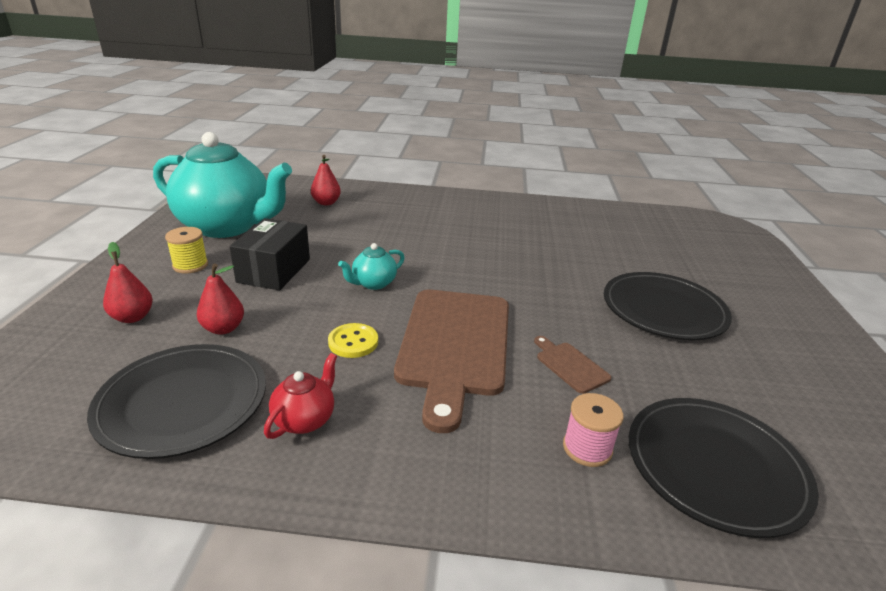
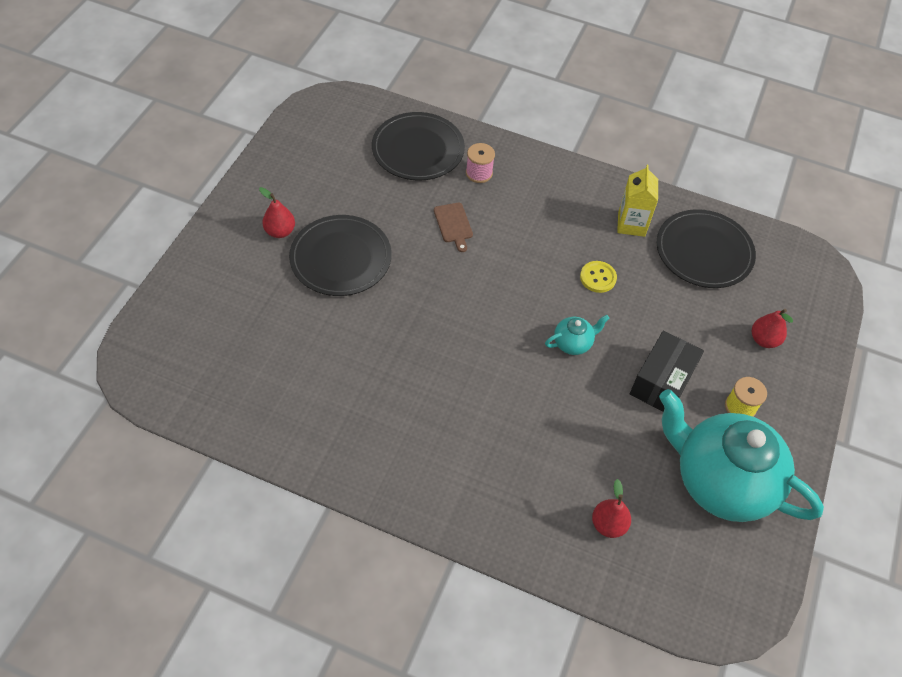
camera: 165 degrees left, 25 degrees up
red pear [197,263,244,335] -> red pear moved to [259,187,295,238]
red teapot [264,353,337,439] -> yellow carton [617,165,658,237]
brown cutting board [394,290,509,433] -> none

